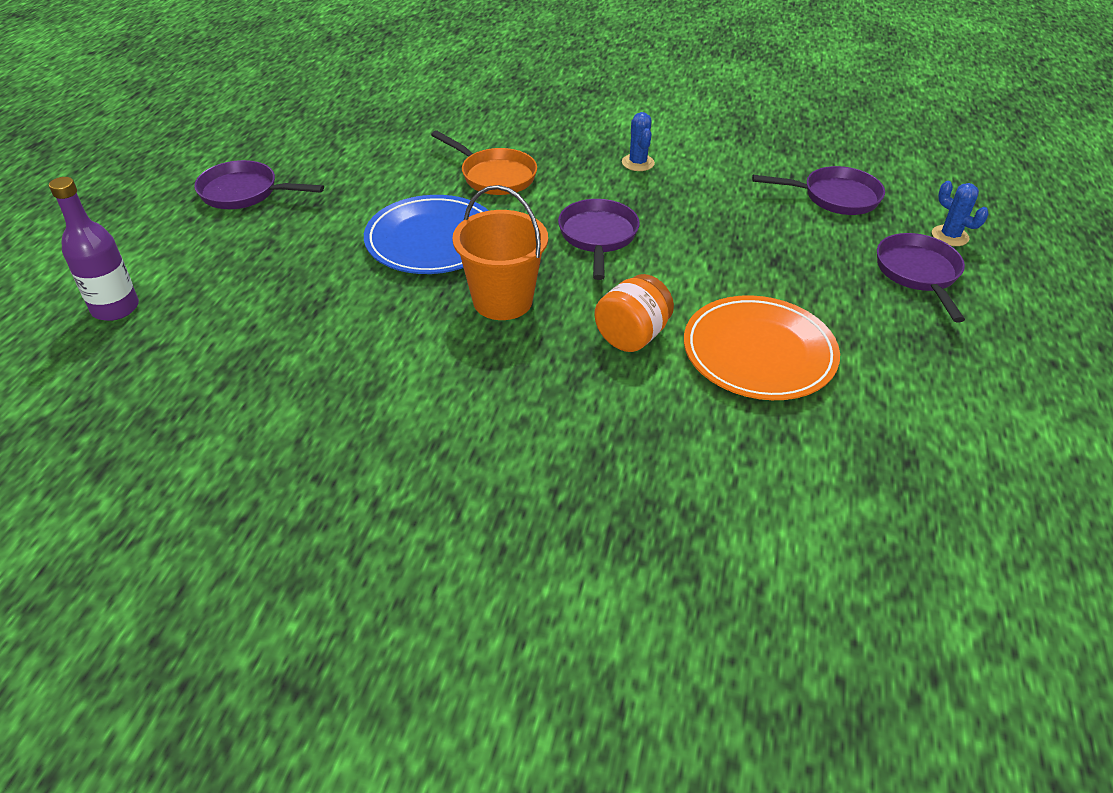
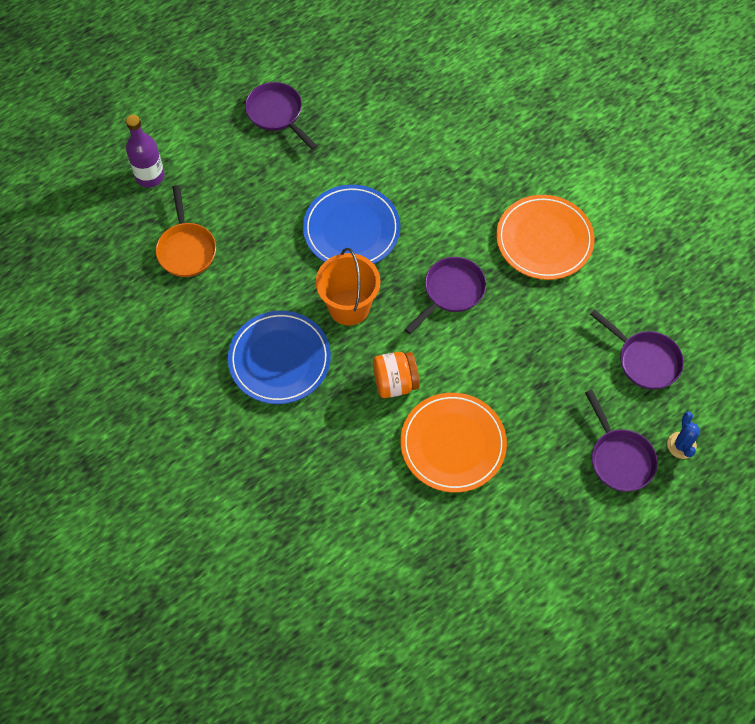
camera: 40 degrees right, 20 degrees up
orange pan [431,130,537,195] -> orange pan moved to [156,185,216,277]
blue cactus [622,112,655,171] -> orange plate [496,195,595,280]
purple pan [877,233,965,322] -> purple pan turned 120 degrees clockwise [585,390,658,492]
none -> blue plate [228,311,331,404]

